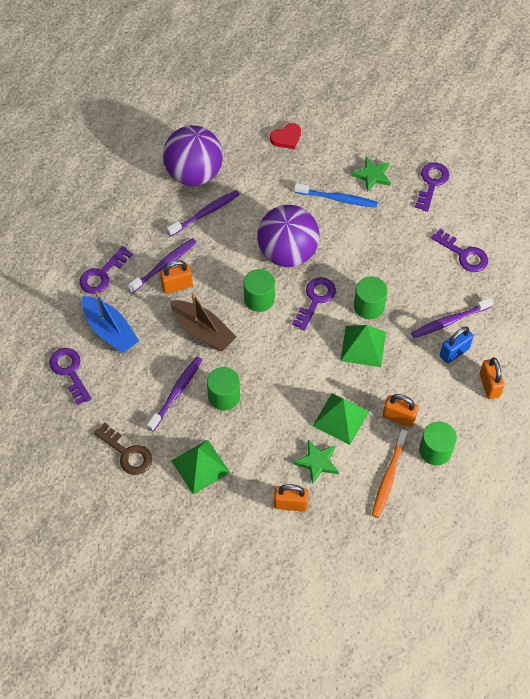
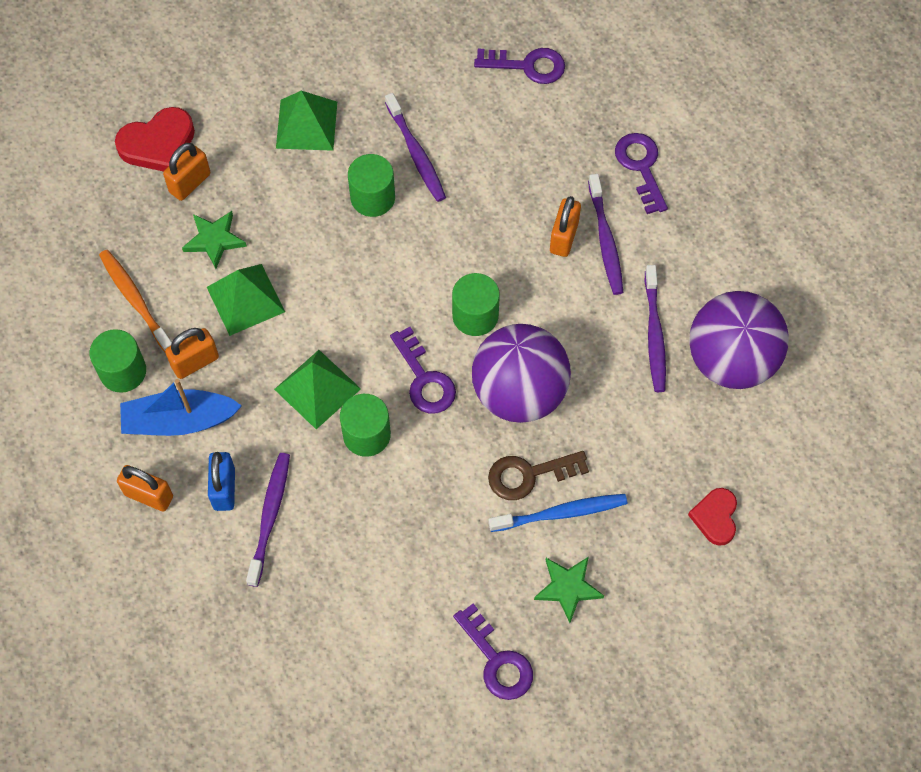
camera: 125 degrees right, 5 degrees up
blue boat [82,291,139,354] -> blue boat moved to [120,379,242,436]
brown key [94,423,152,475] -> brown key moved to [488,451,589,500]
brown boat [170,293,237,351] -> none
blue toothbrush [294,183,378,208] -> blue toothbrush turned 150 degrees counterclockwise [488,494,628,532]
purple key [431,229,488,272] -> none
none -> red heart [115,107,195,172]

